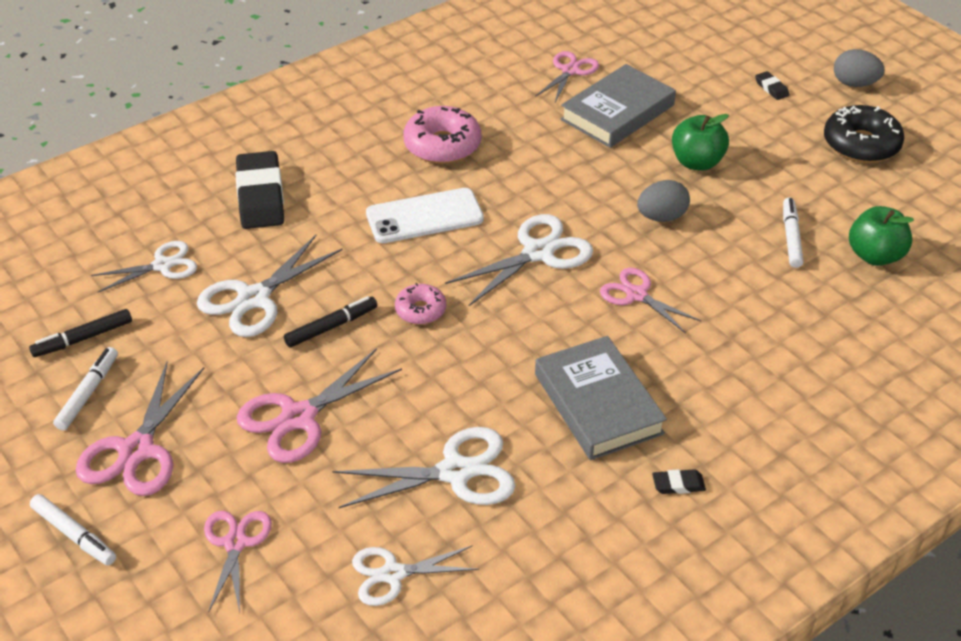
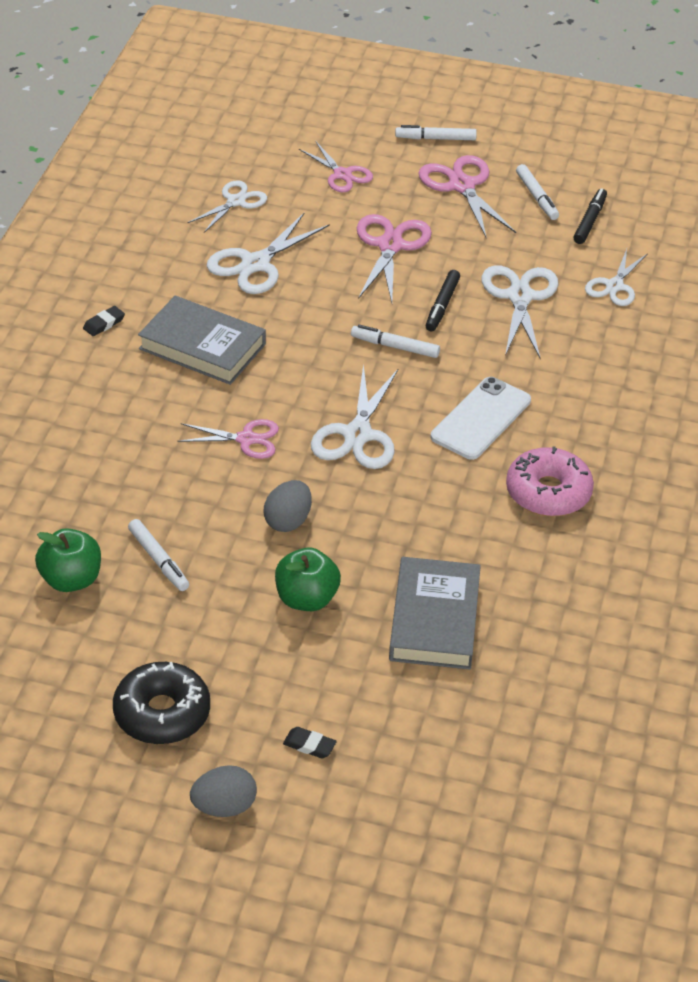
camera: 140 degrees right, 0 degrees up
black eraser [235,151,284,229] -> none
pink donut [395,283,446,325] -> white marker [351,325,440,358]
pink scissors [535,51,599,102] -> none

